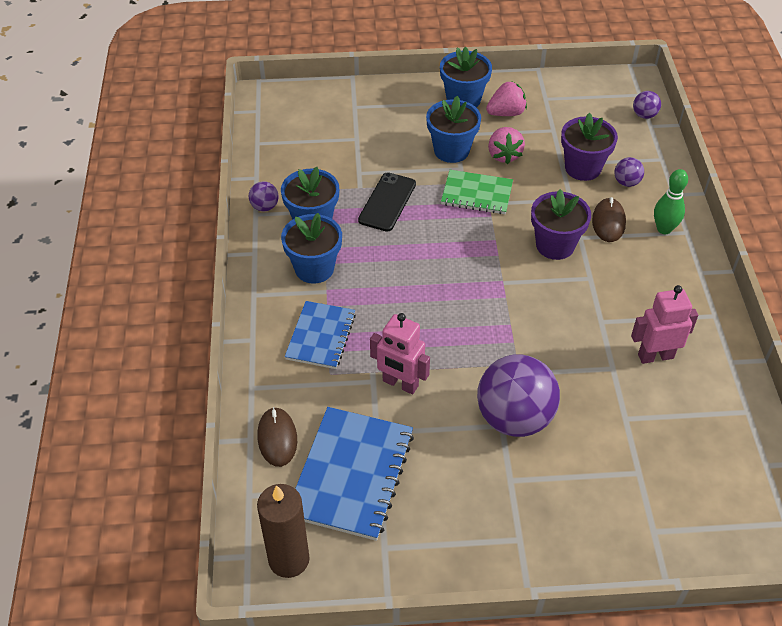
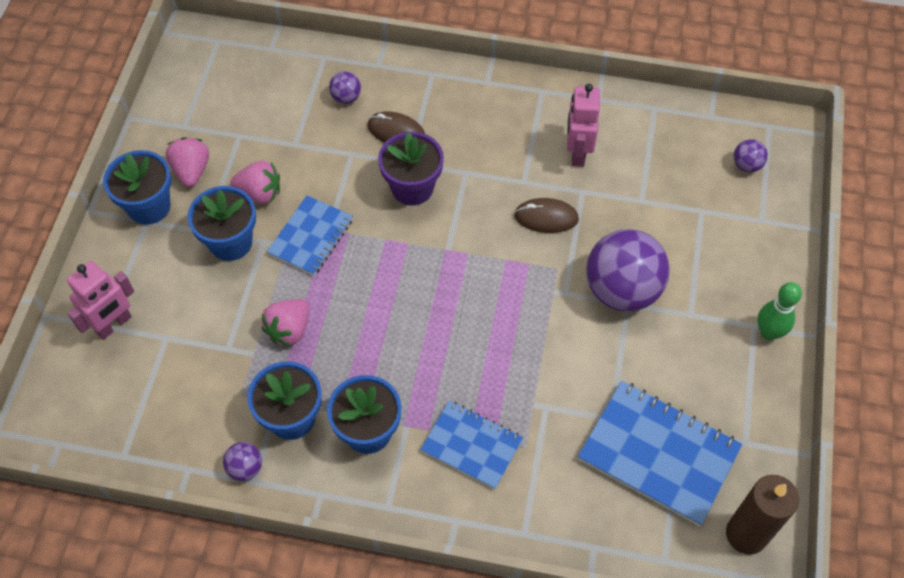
camera: 75 degrees left, 10 degrees up
brown mouse [257,407,297,467] -> brown mouse moved to [514,198,579,233]
black phone [358,172,416,232] -> pink strawberry [261,299,309,346]
pink robot [370,313,430,394] -> pink robot moved to [67,261,134,340]
green notebook [441,170,513,214] -> blue notebook [267,195,353,276]
purple flower pot [561,113,618,181] -> none
purple ball [633,91,661,119] -> purple ball moved to [733,139,768,172]
green bowling pin [654,169,688,234] -> green bowling pin moved to [757,282,802,340]

